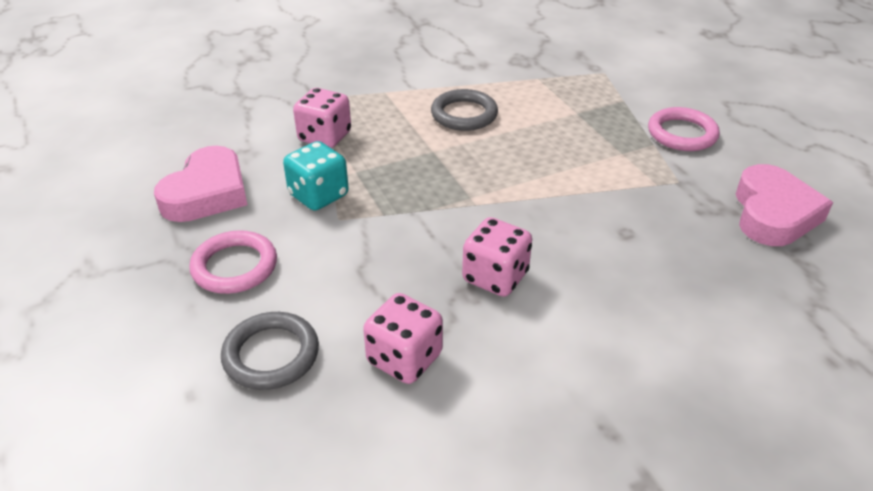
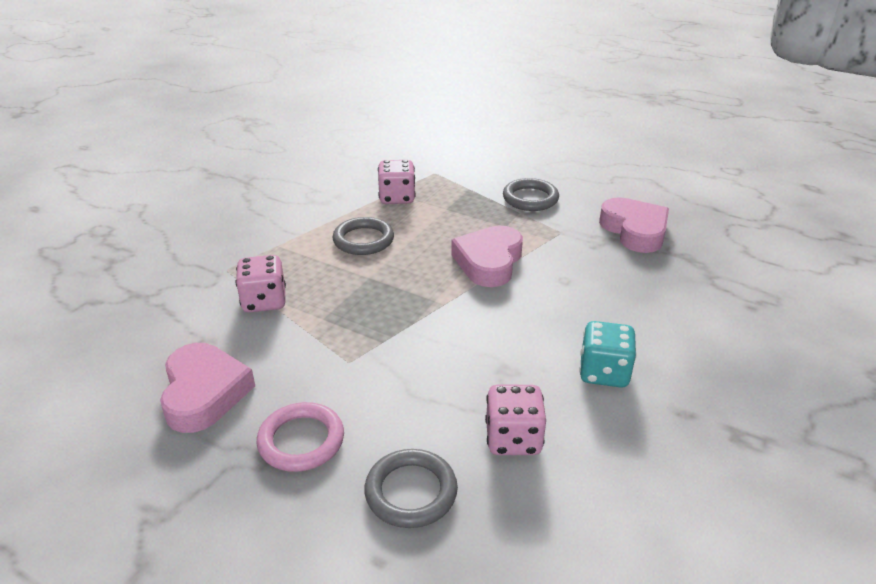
camera: 35 degrees left, 5 degrees down
turquoise dice [283,141,349,211] -> turquoise dice moved to [579,321,637,388]
pink dice [462,217,532,297] -> pink dice moved to [378,160,416,204]
pink ring [648,107,720,151] -> grey ring [503,178,559,211]
none -> pink heart [451,226,523,287]

